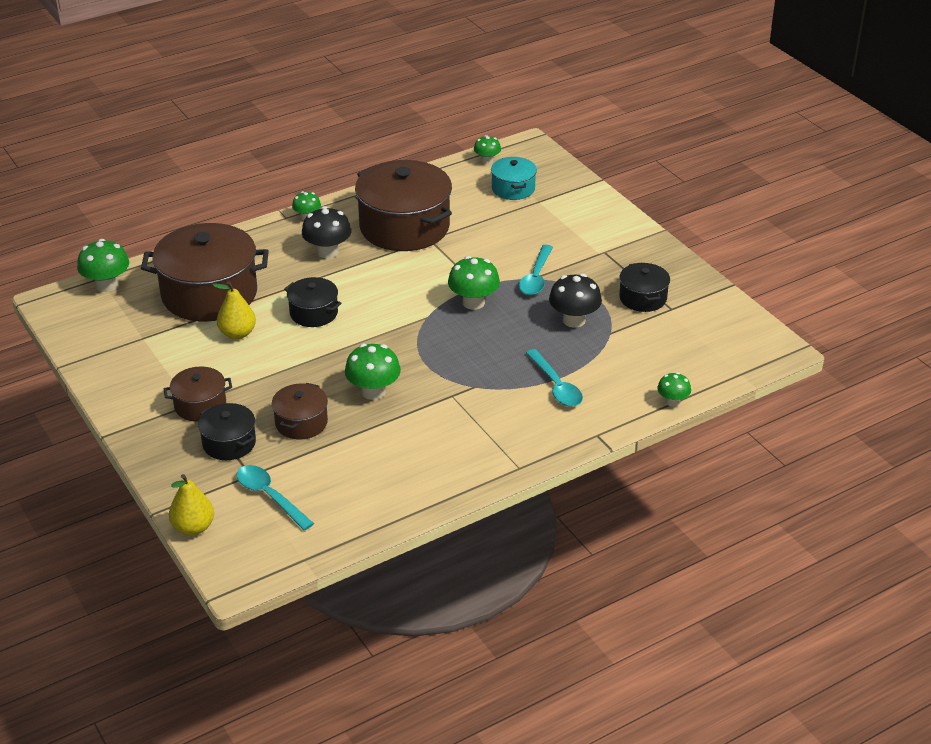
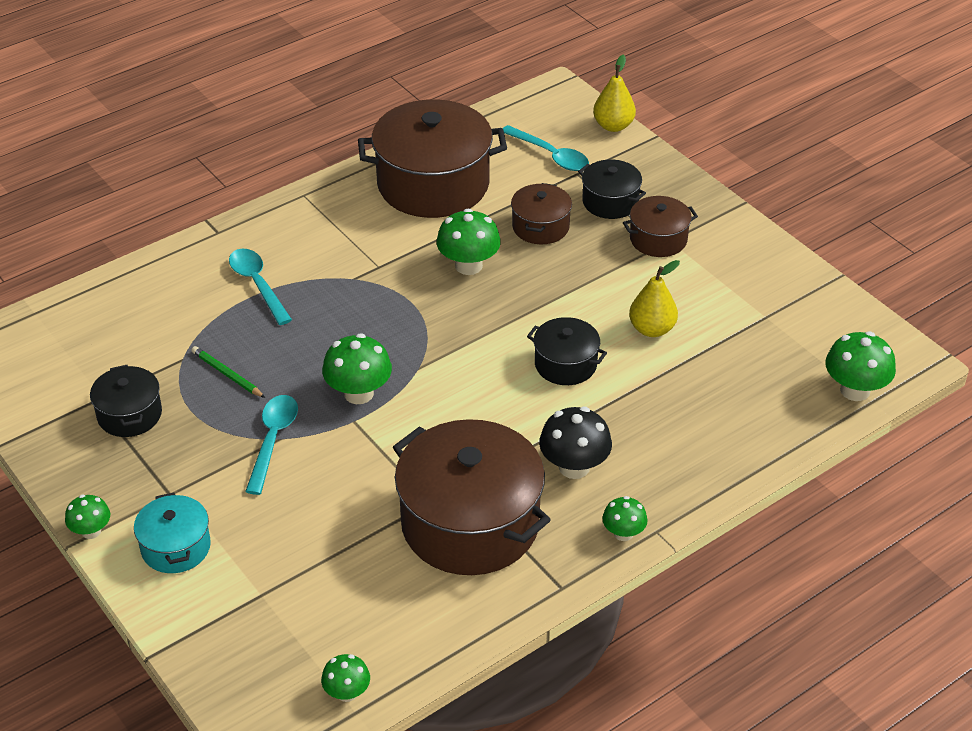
camera: 175 degrees right, 5 degrees up
brown pot [141,223,269,322] -> brown pot moved to [358,99,507,218]
turquoise pot [491,157,537,200] -> turquoise pot moved to [134,492,211,573]
black mushroom [549,274,602,328] -> green pencil [191,346,265,398]
green mushroom [657,372,691,407] -> green mushroom moved to [65,495,110,539]

